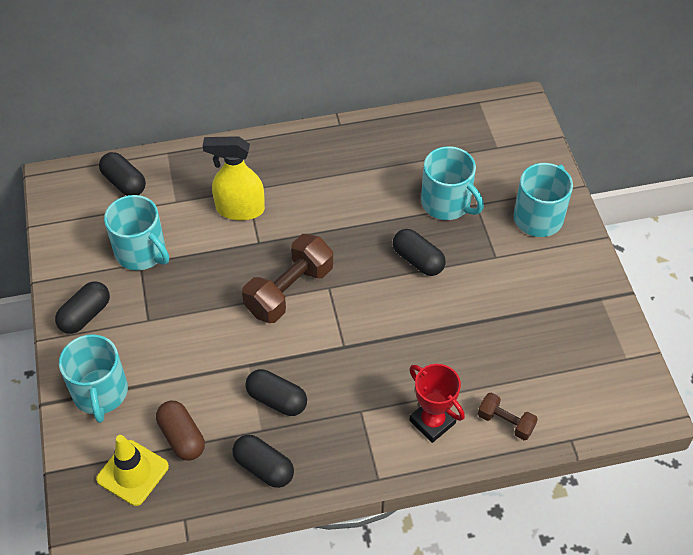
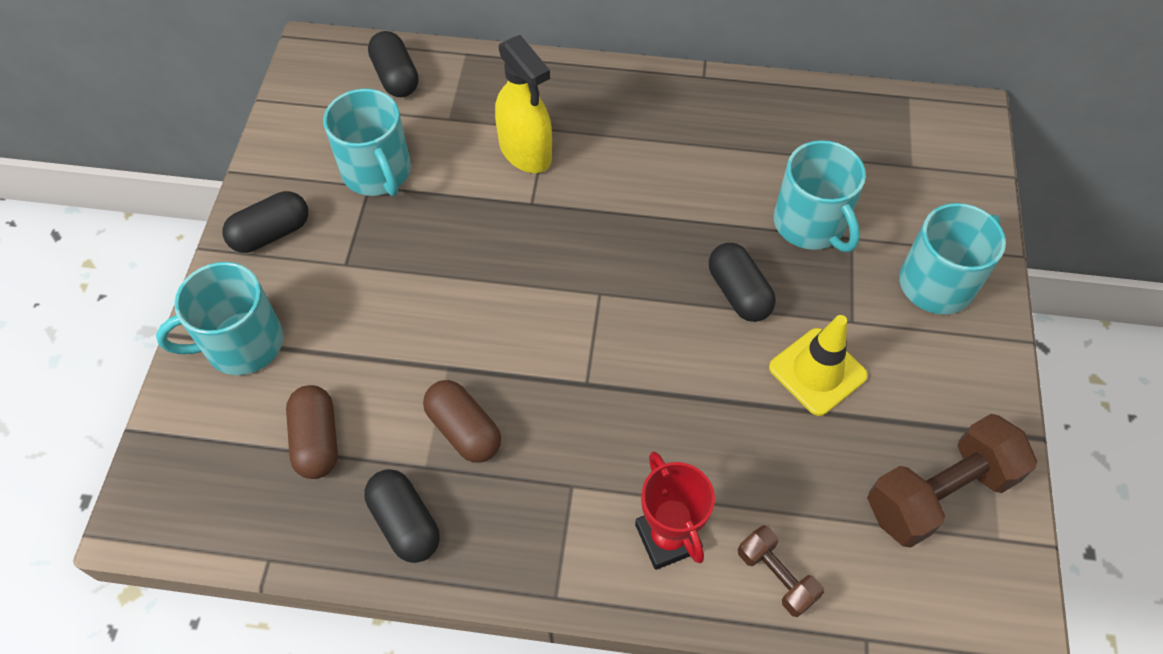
camera: 20 degrees right, 5 degrees up
turquoise mug [59,334,128,423] -> turquoise mug turned 60 degrees clockwise [156,262,284,375]
yellow traffic cone [96,435,169,506] -> yellow traffic cone moved to [769,315,868,416]
yellow spray bottle [203,136,265,221] -> yellow spray bottle turned 150 degrees counterclockwise [495,35,552,173]
brown dumbbell [242,234,333,323] -> brown dumbbell moved to [867,414,1037,548]
black capsule [245,369,307,416] -> brown capsule [423,380,501,463]

